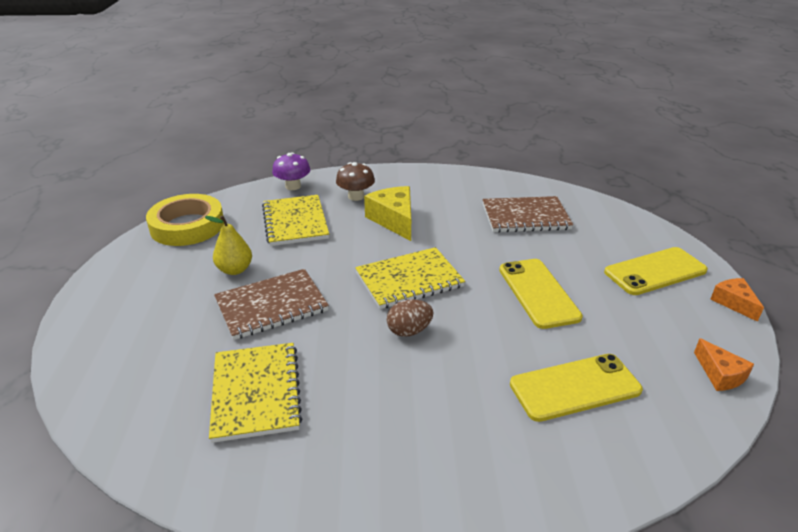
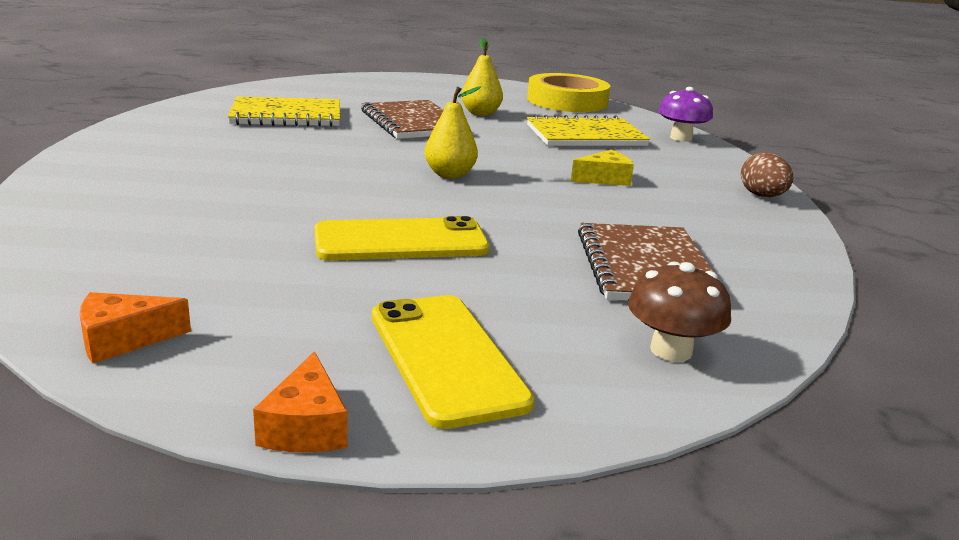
camera: 90 degrees right, 10 degrees down
brown mushroom [336,162,375,201] -> brown mushroom moved to [628,262,731,362]
yellow notebook [355,247,465,309] -> yellow pear [425,86,481,179]
yellow cheese [364,186,411,241] -> yellow cheese [571,150,634,186], size x0.60
brown egg [387,299,433,337] -> brown egg moved to [741,152,793,197]
yellow phone [510,354,643,422] -> none
orange cheese [710,278,764,322] -> orange cheese turned 105 degrees clockwise [253,351,348,453]

